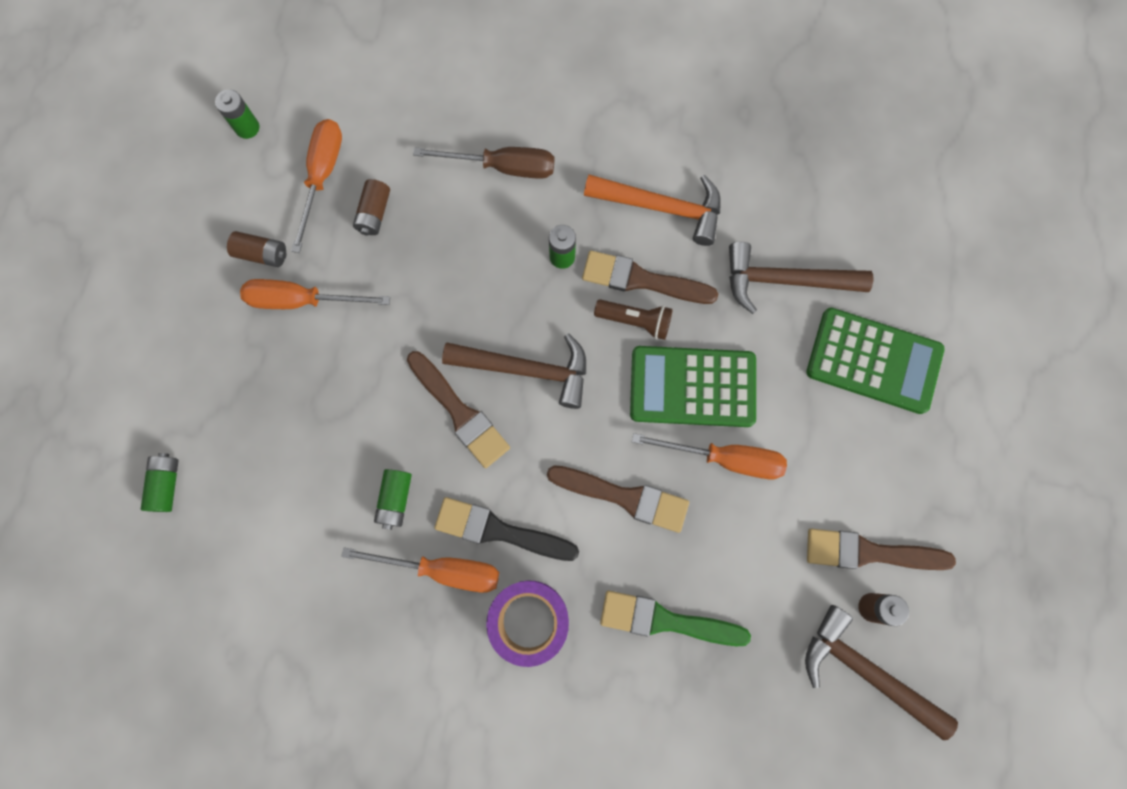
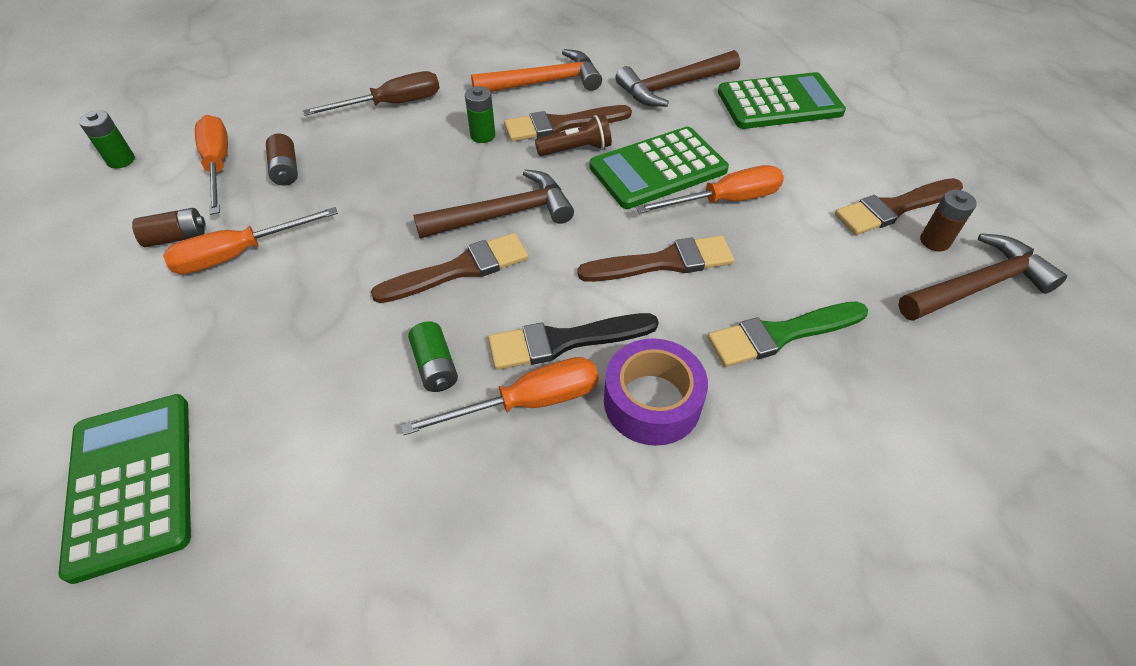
camera: 30 degrees left, 25 degrees down
green battery [141,453,179,512] -> green calculator [59,394,191,584]
brown brush [407,351,510,468] -> brown brush turned 45 degrees counterclockwise [371,233,529,303]
brown hammer [805,605,958,740] -> brown hammer turned 150 degrees clockwise [898,233,1067,321]

